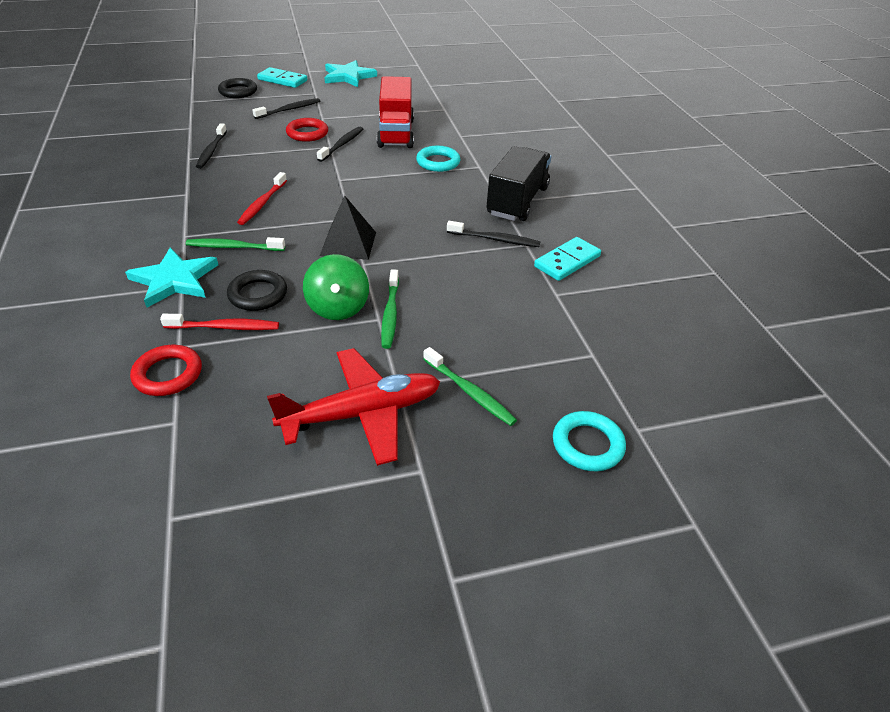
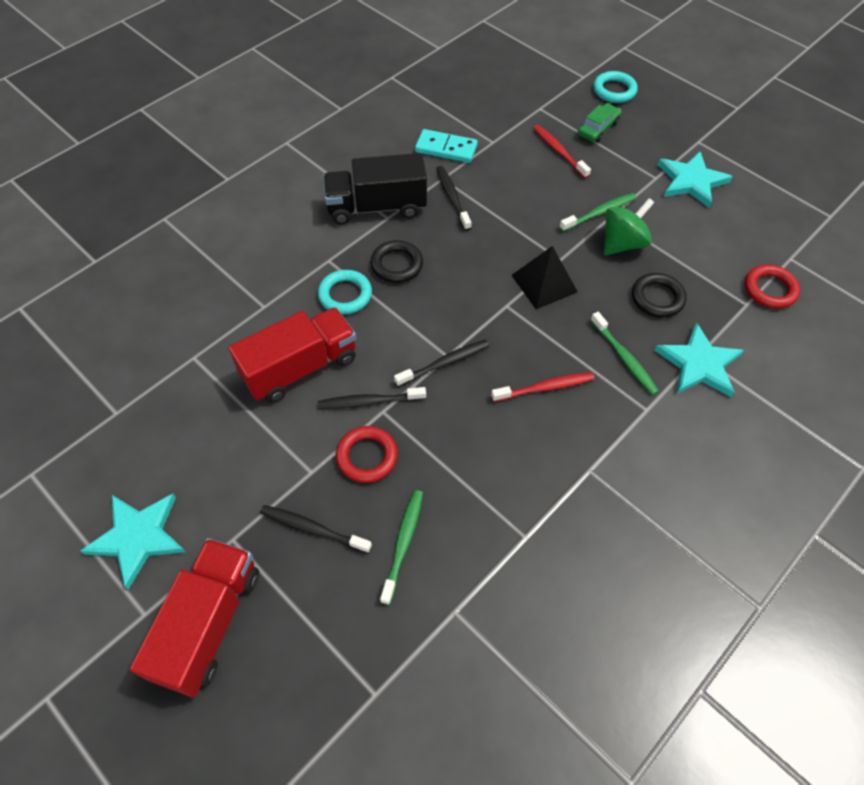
camera: 120 degrees left, 15 degrees up
red toothbrush [160,314,279,330] -> red toothbrush moved to [533,125,591,178]
black toothbrush [196,123,227,169] -> black toothbrush moved to [394,339,489,387]
black ring [218,78,257,98] -> black ring moved to [371,240,423,283]
turquoise domino [257,67,307,88] -> red truck [130,538,259,698]
red plane [267,348,440,466] -> turquoise star [658,151,733,208]
green toothbrush [423,347,517,426] -> green toothbrush moved to [380,490,423,605]
none -> green car [578,103,622,142]

